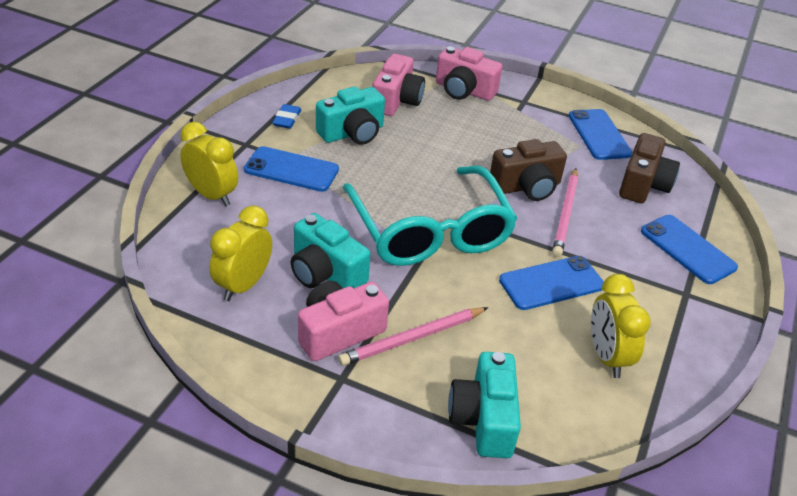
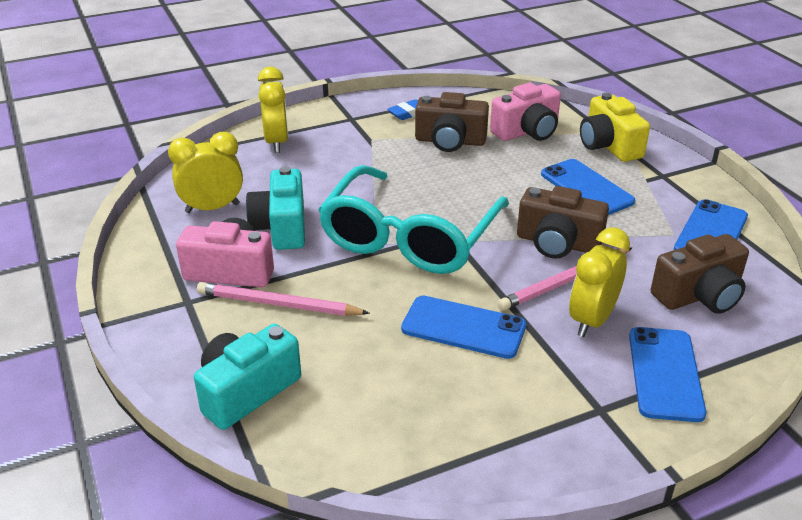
camera: 45 degrees right, 5 degrees down
blue phone [244,146,339,192] -> blue phone moved to [541,159,635,215]
turquoise camera [316,86,385,145] -> brown camera [415,92,489,152]
pink camera [436,47,502,101] -> yellow camera [580,93,650,162]
yellow clock [591,274,651,378] -> yellow clock moved to [569,227,630,337]

